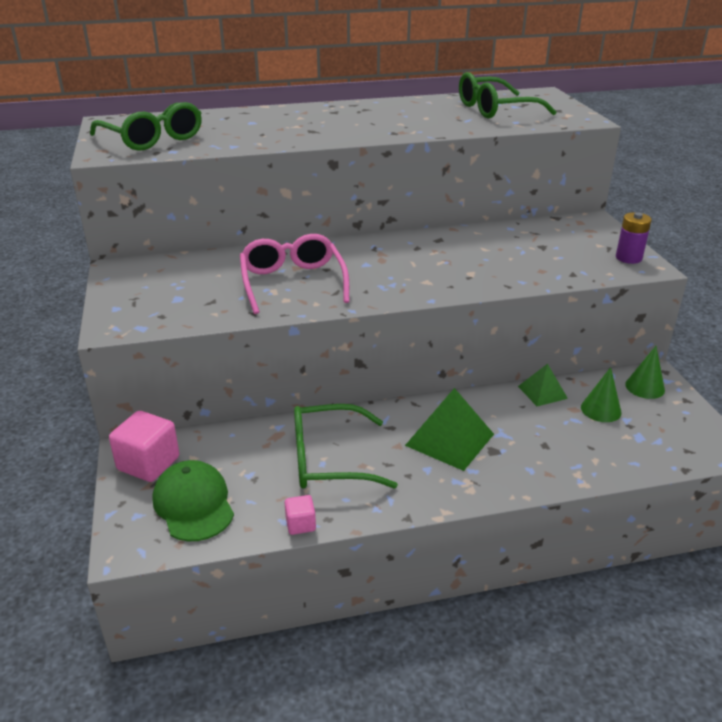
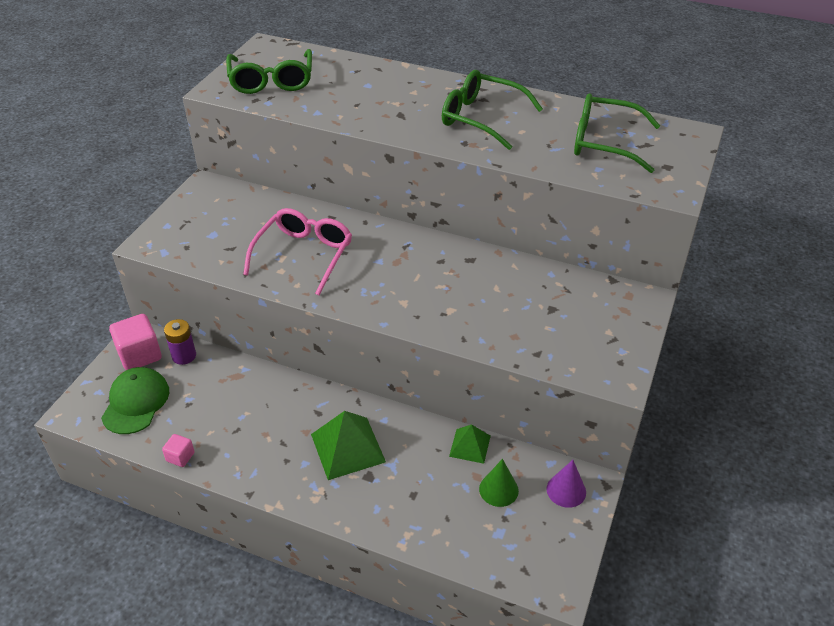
camera: 35 degrees right, 10 degrees up
green glasses [294,404,398,489] -> green glasses moved to [442,70,543,150]
purple battery [616,212,652,264] -> purple battery moved to [164,319,196,365]
green cone [625,346,665,399] -> purple cone [547,460,586,508]

